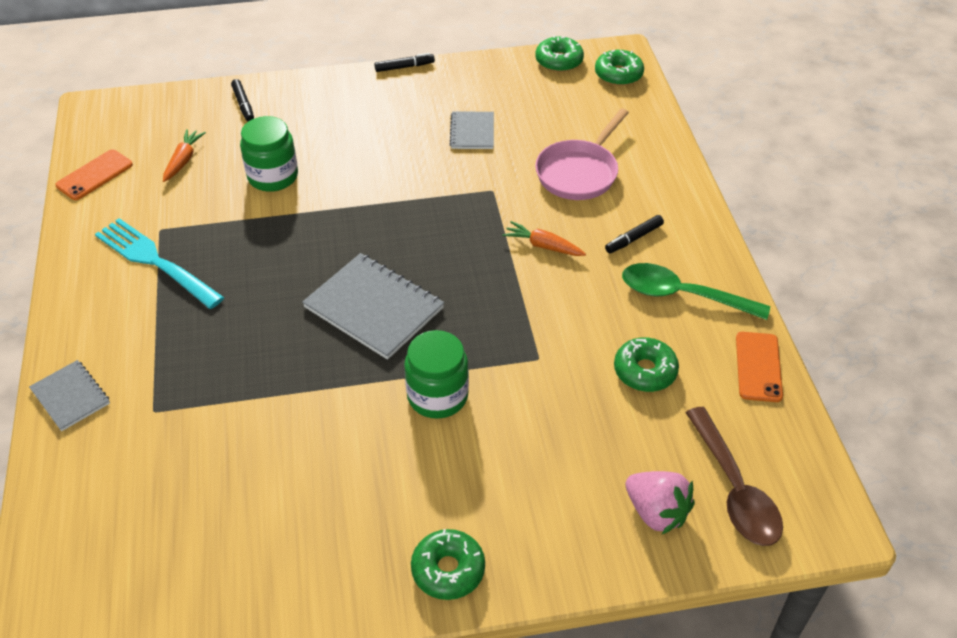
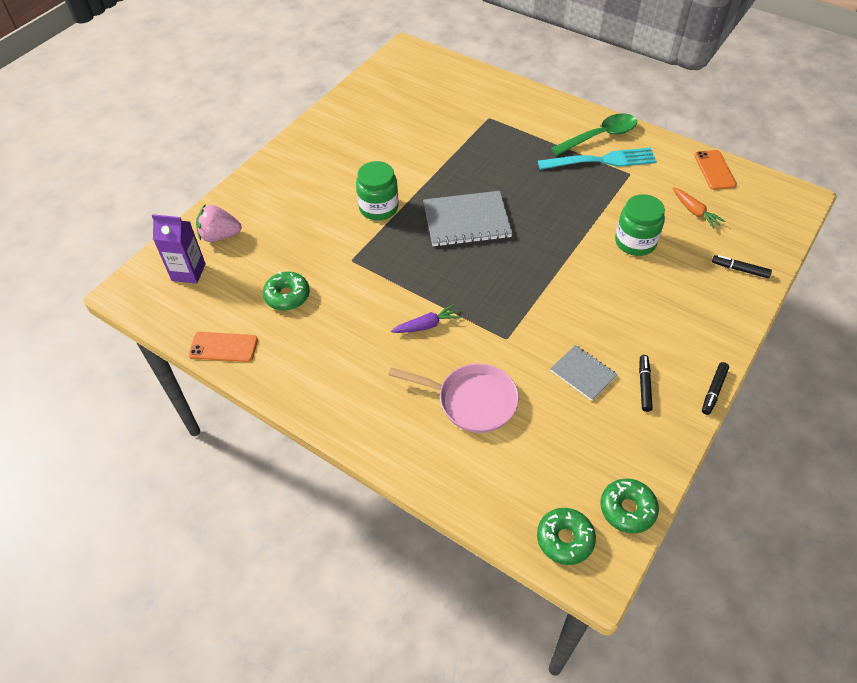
camera: 135 degrees right, 5 degrees up
grey notebook [29,360,110,431] -> none
green donut [411,529,485,600] -> none
orange carrot [502,221,586,256] -> purple carrot [391,304,461,333]
pink pan [535,109,629,200] -> pink pan turned 120 degrees clockwise [388,363,519,433]
black marker [605,215,664,253] -> black marker moved to [639,355,653,412]
green spoon [622,263,770,320] -> green spoon moved to [551,113,637,156]
brown spoon [685,407,783,546] -> purple carton [152,214,206,284]
orange phone [736,332,783,402] -> orange phone turned 45 degrees counterclockwise [188,332,258,362]

